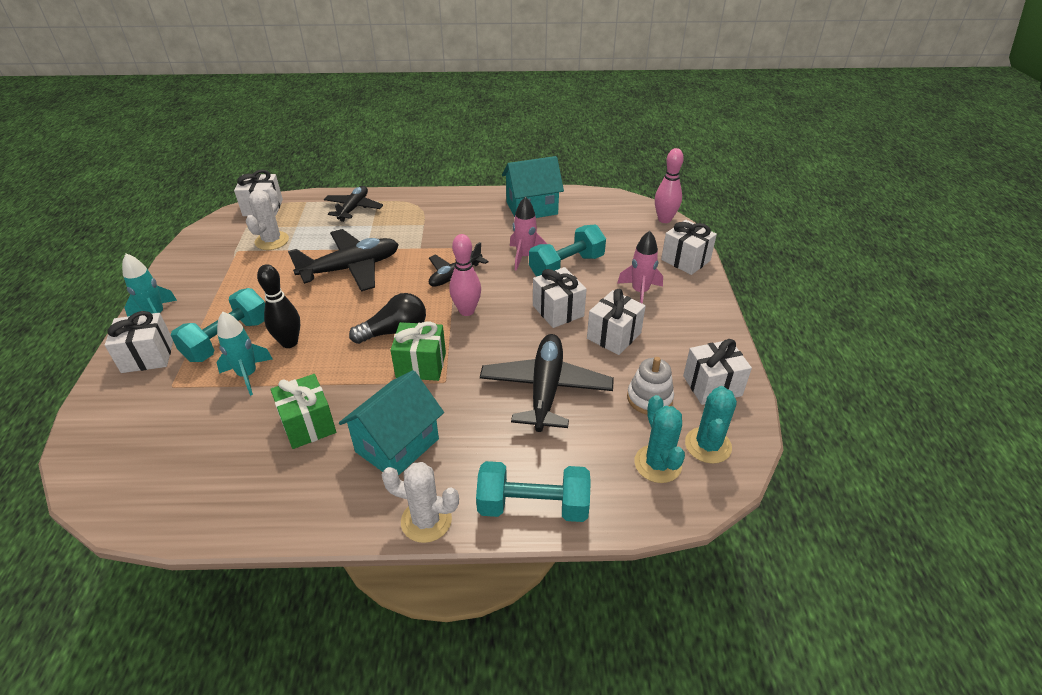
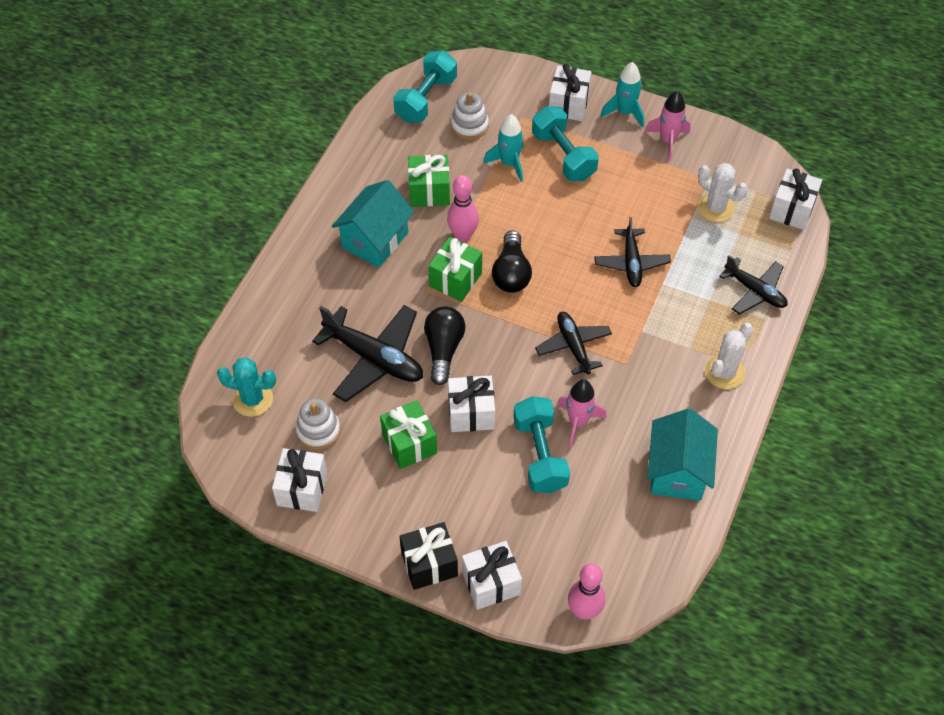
camera: 115 degrees right, 15 degrees up
black bowling pin [257,264,300,348] -> none
black plane [288,229,399,291] -> black plane [594,217,671,287], size x0.64
turquoise house [339,370,444,475] -> turquoise house turned 60 degrees clockwise [332,180,414,268]
white cactus [382,462,459,543] -> white cactus moved to [705,323,753,389]
pink bowling pin [449,234,481,316] -> pink bowling pin moved to [447,175,479,242]
turquoise dumbbell [476,461,591,522] -> turquoise dumbbell moved to [393,51,457,123]
white gift [587,289,646,355] -> green gift [380,400,437,469]
pink rocket [617,231,663,304] -> pink rocket moved to [645,91,691,161]
turquoise cactus [685,386,737,464] -> none
none -> black gift [400,522,458,590]
none -> black light bulb [424,307,465,385]
none -> white stacking toy [451,92,489,140]

